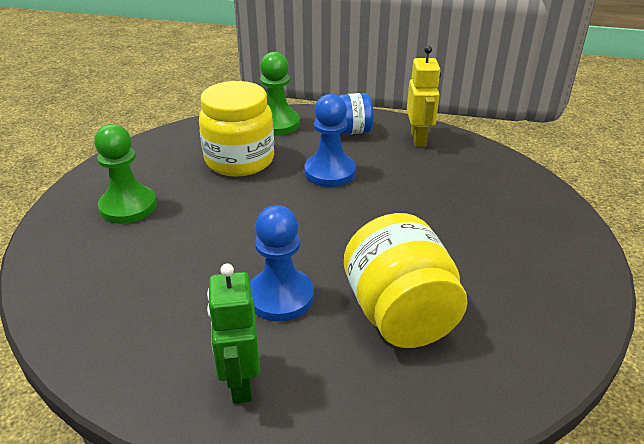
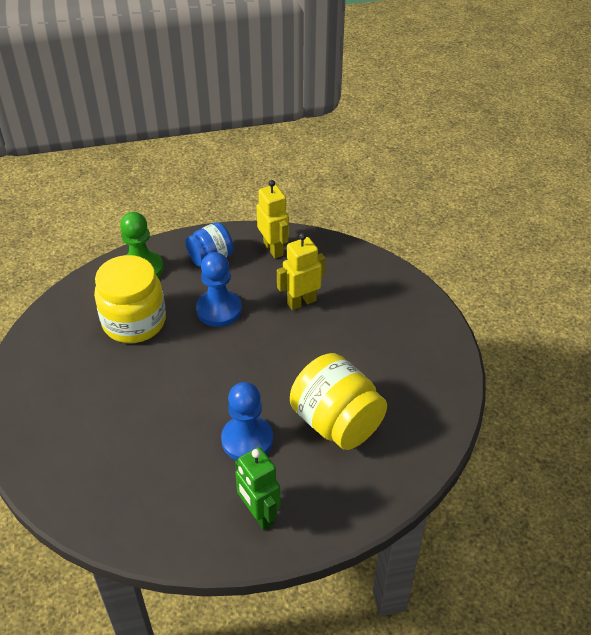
camera: 25 degrees left, 10 degrees up
green pawn [94,124,157,224] -> none
none -> yellow robot [277,233,325,310]

